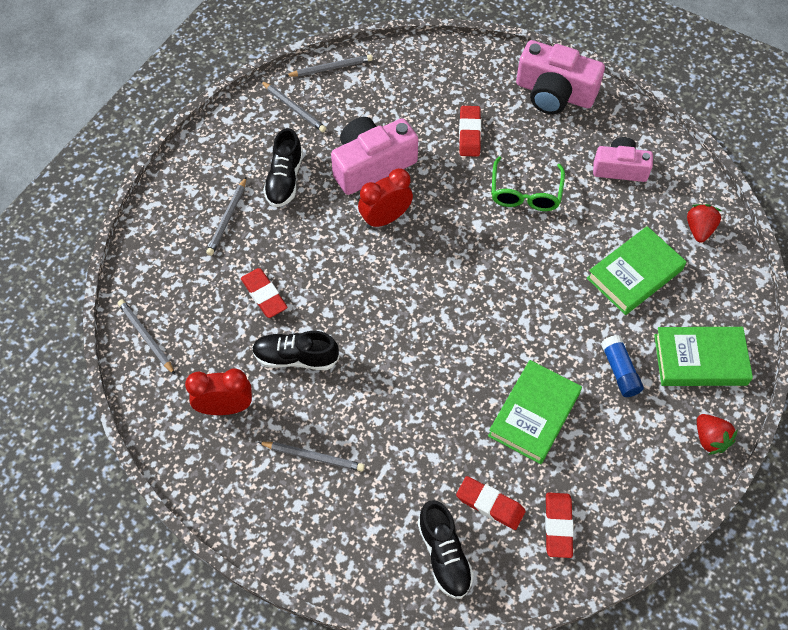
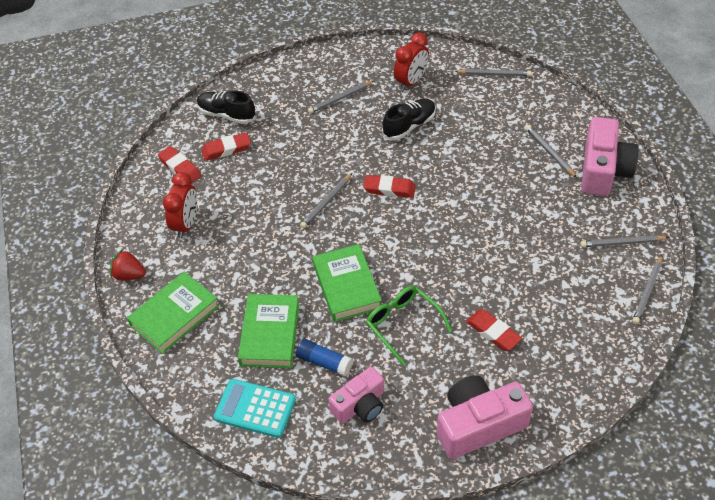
camera: 135 degrees right, 10 degrees down
red eraser [241,268,288,318] -> red eraser moved to [363,175,416,198]
black shoe [263,128,303,207] -> none
pink camera [331,117,418,195] -> pink camera moved to [581,117,639,196]
red clock [358,168,413,229] -> red clock moved to [163,172,197,238]
green book [488,360,582,464] -> green book moved to [313,244,382,322]
blue glue stick [601,335,644,397] -> blue glue stick moved to [296,339,353,377]
red strawberry [687,204,722,243] -> turquoise calculator [214,379,296,438]
none -> grey pencil [300,173,352,228]

